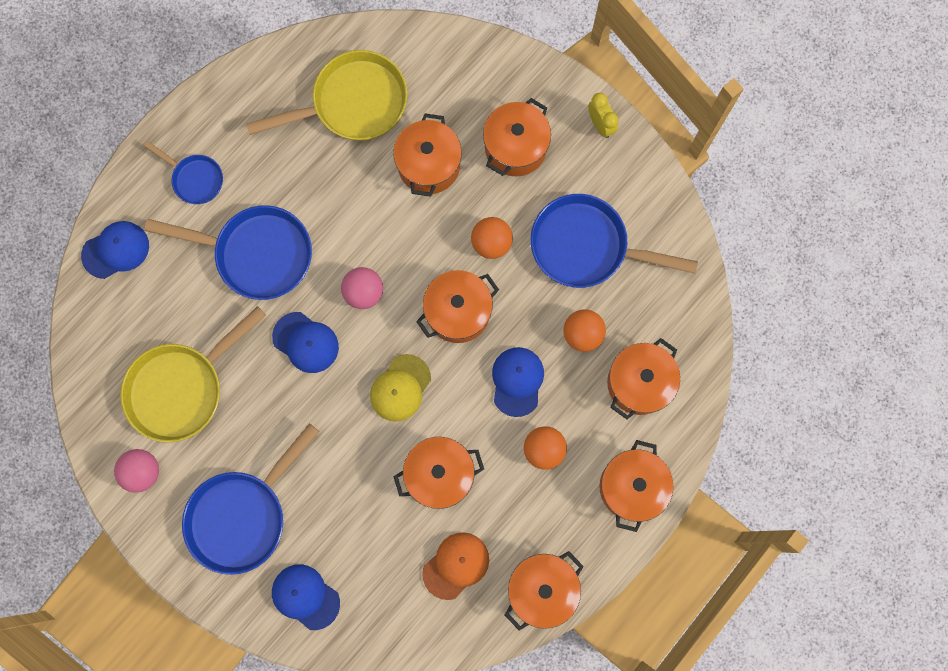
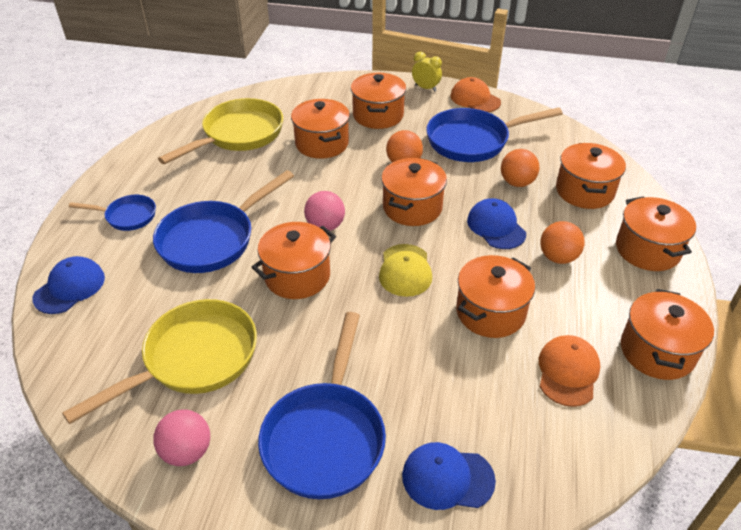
camera: 30 degrees left, 35 degrees down
yellow pan [120,306,266,443] -> yellow pan turned 150 degrees counterclockwise [62,299,257,424]
blue pan [145,205,312,300] -> blue pan turned 150 degrees clockwise [153,170,294,273]
blue cap [272,312,339,373] -> orange pot [251,222,336,299]
none -> orange cap [450,77,501,112]

